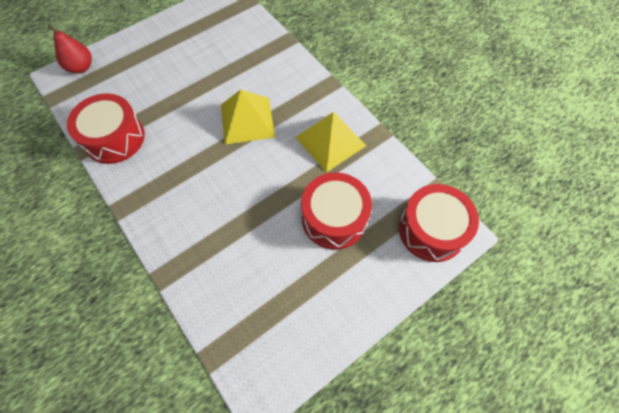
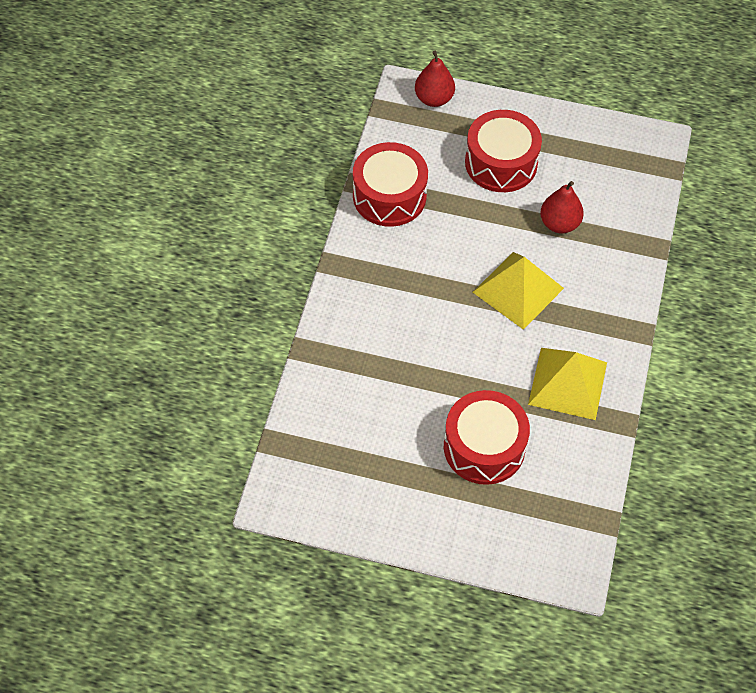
camera: 50 degrees right, 5 degrees down
red drum [399,184,479,262] -> red drum moved to [465,110,542,192]
none -> red pear [540,181,584,234]

